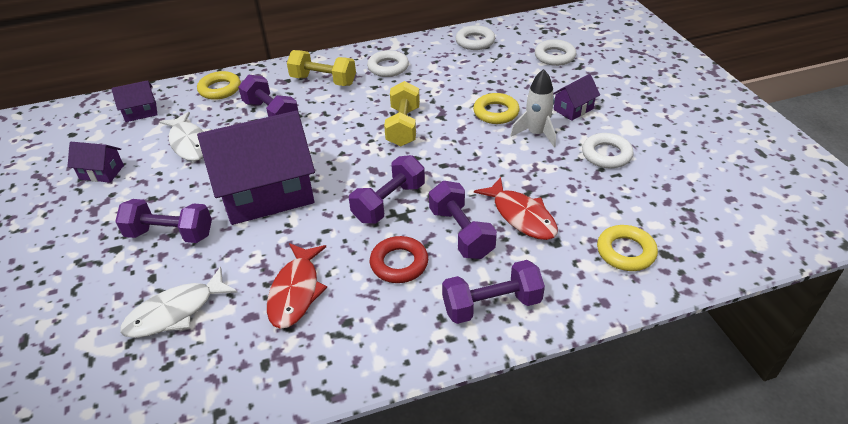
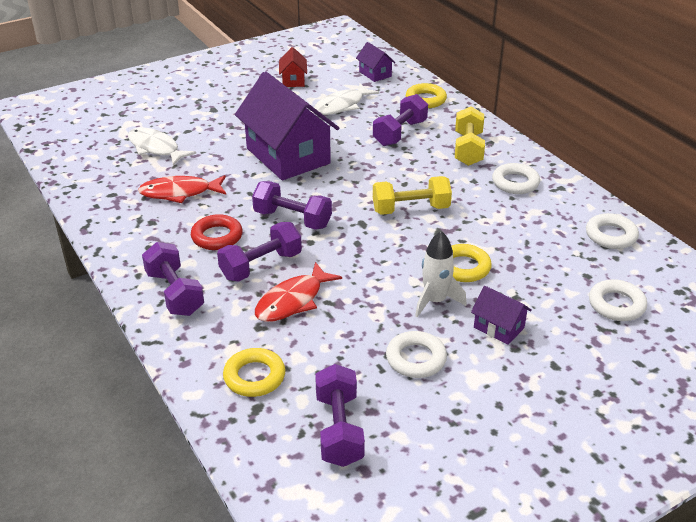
camera: 75 degrees right, 5 degrees down
purple house [67,142,124,183] -> red house [279,47,307,87]
purple dumbbell [115,199,212,243] -> purple dumbbell moved to [315,364,365,467]

